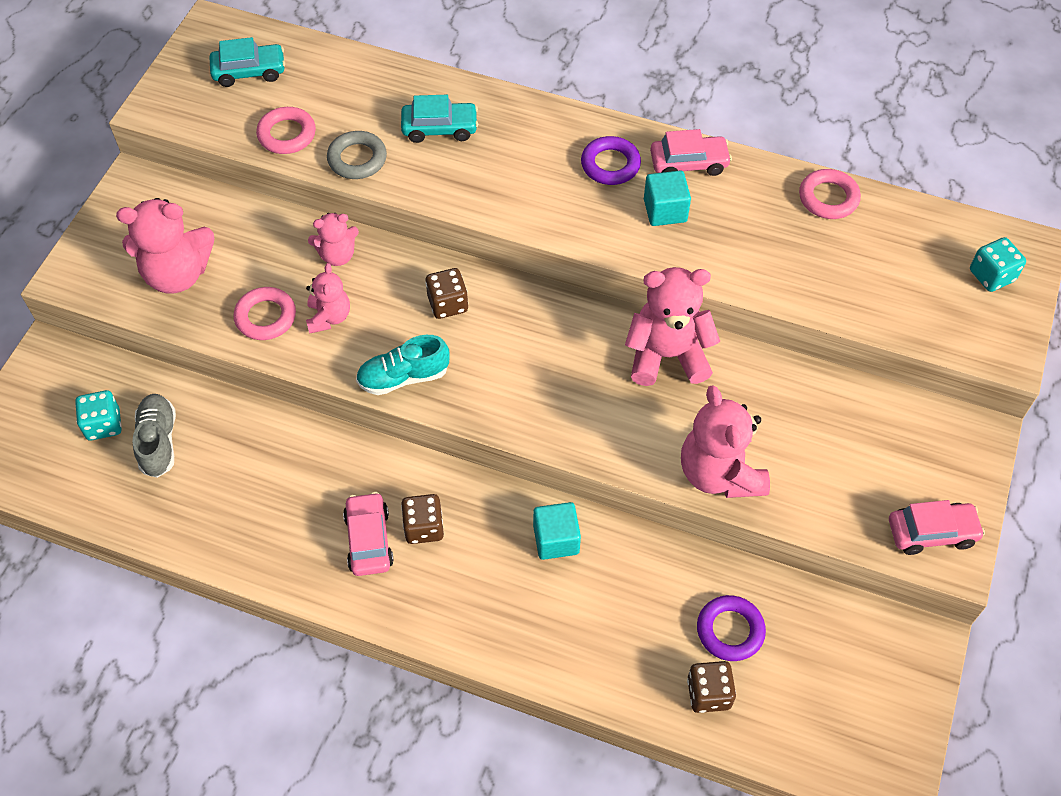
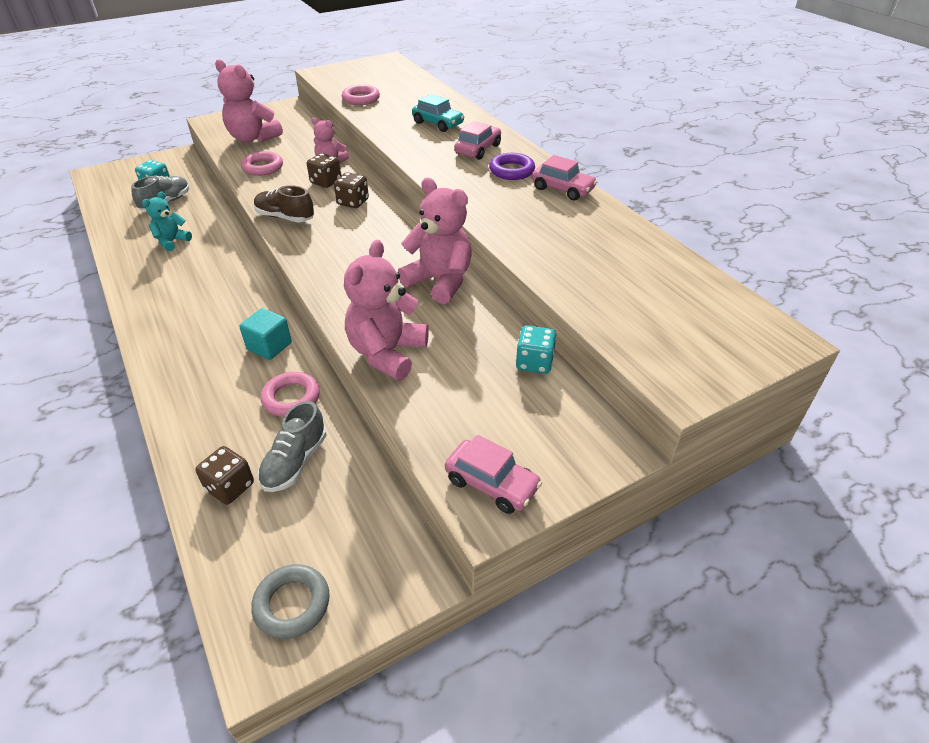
camera: 40 degrees right, 15 degrees down
turquoise car [209,37,285,87] -> none
pink teddy bear [306,263,350,334] -> none
grey ring [327,131,387,179] -> grey ring moved to [251,564,330,639]
pink car [343,492,394,576] -> pink car moved to [454,121,501,160]
turquoise shoe [356,335,450,395] -> brown shoe [254,185,314,223]
brown dice [401,494,444,544] -> brown dice moved to [307,153,341,188]
turquoise cube [644,170,691,226] -> none
purple ring [697,595,766,661] -> grey shoe [258,401,327,492]
pink ring [799,169,861,219] -> pink ring moved to [261,372,320,417]
turquoise dice [970,237,1026,292] -> turquoise dice moved to [516,325,557,374]
none -> turquoise teddy bear [142,192,192,251]

